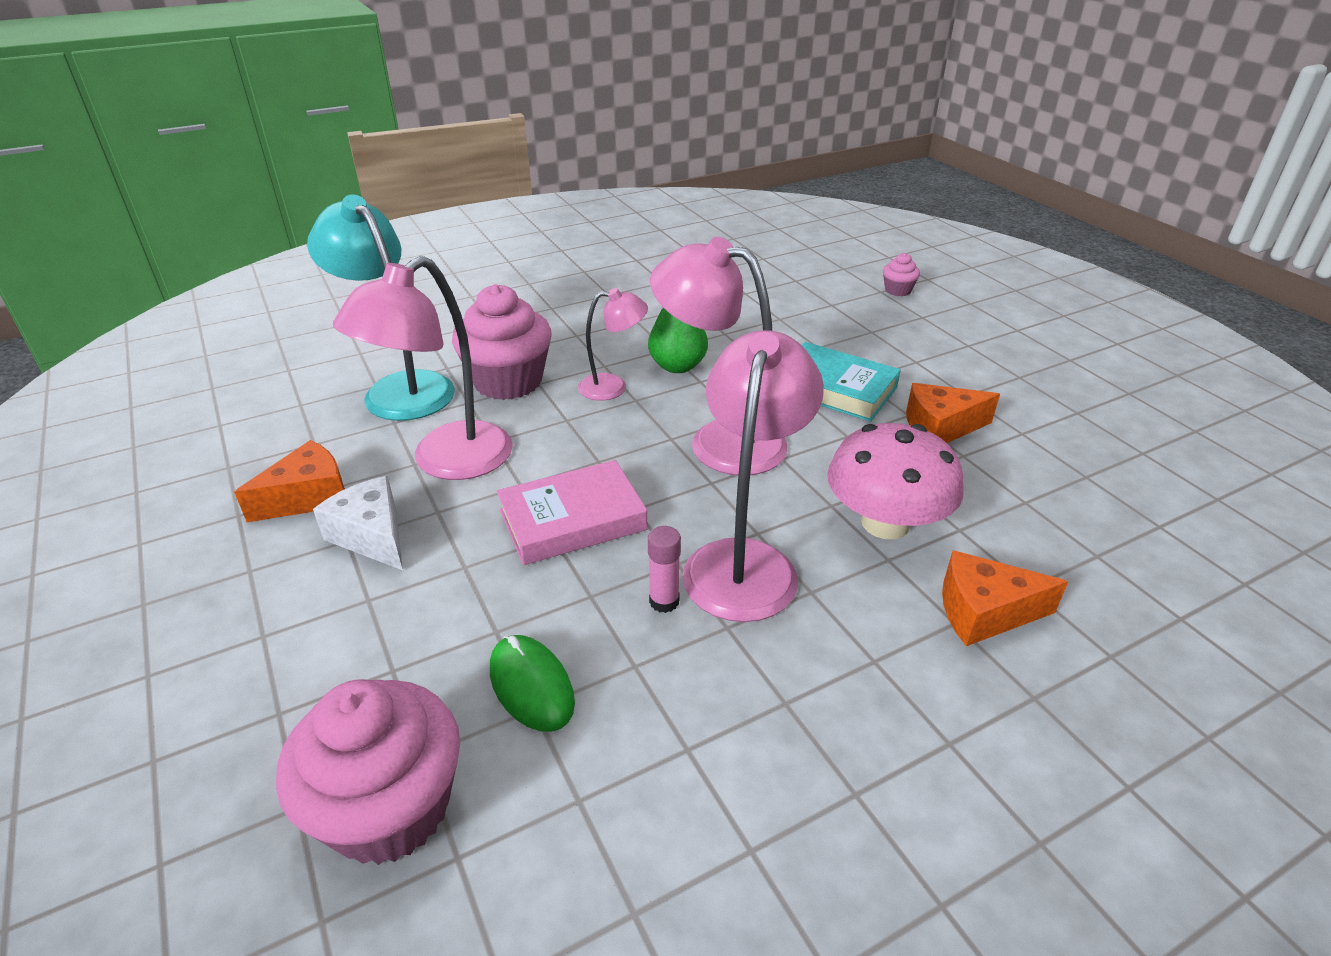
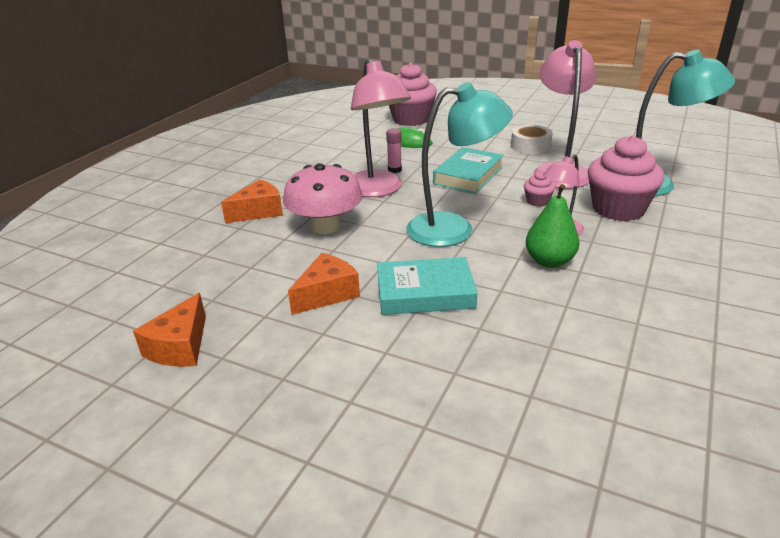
camera: 145 degrees right, 5 degrees down
orange cheese [234,440,345,522] -> orange cheese moved to [133,293,206,367]
white cheese [313,476,403,570] -> white tape [511,125,553,154]
pink book [497,460,648,565] -> turquoise book [433,147,504,194]
pink lamp [650,237,788,475] -> turquoise lamp [406,82,513,247]
pink cupcake [883,253,920,296] -> pink cupcake moved to [524,170,555,207]

